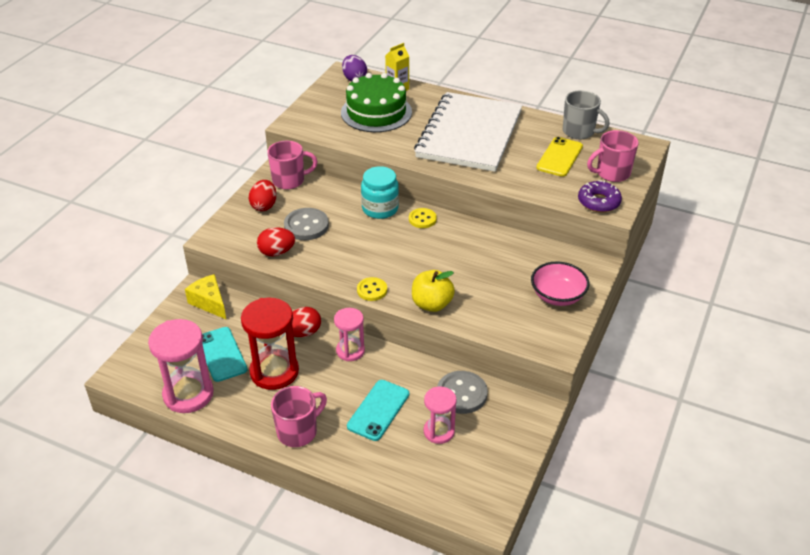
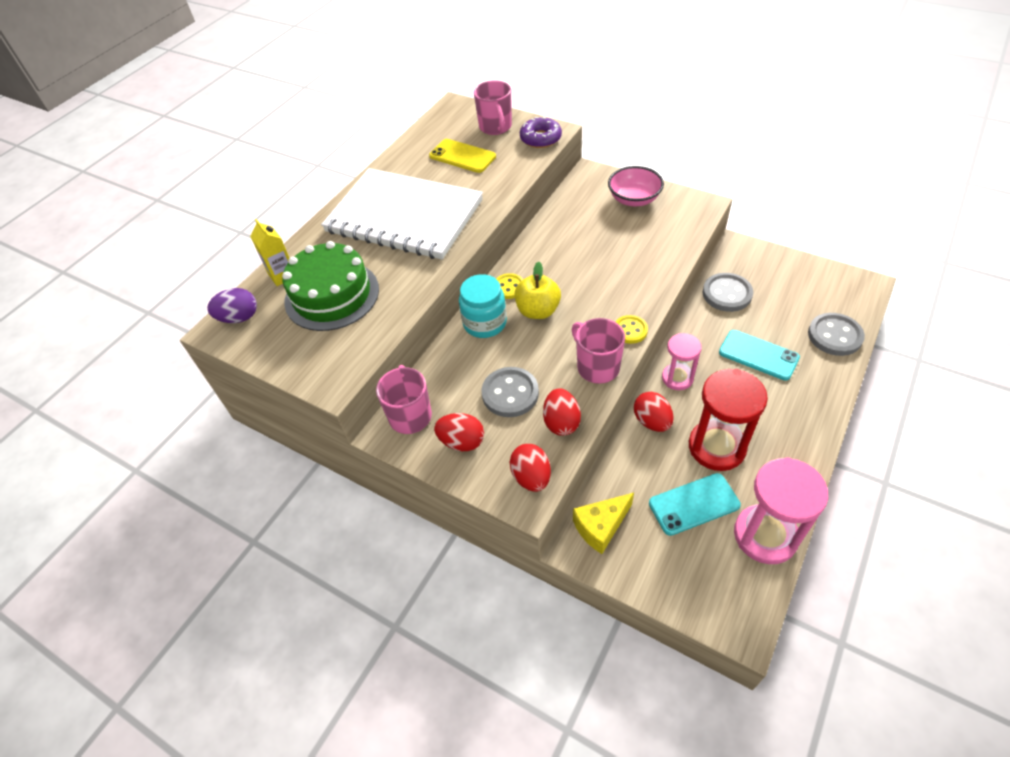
camera: 80 degrees left, 10 degrees up
pink mug [271,386,327,447] -> pink mug moved to [572,318,625,384]
yellow apple [412,270,455,312] -> yellow apple moved to [515,262,561,319]
pink hourglass [424,386,457,444] -> none
grey mug [563,91,610,139] -> none
none -> red egg [510,444,551,492]
none -> grey button [808,313,865,356]

